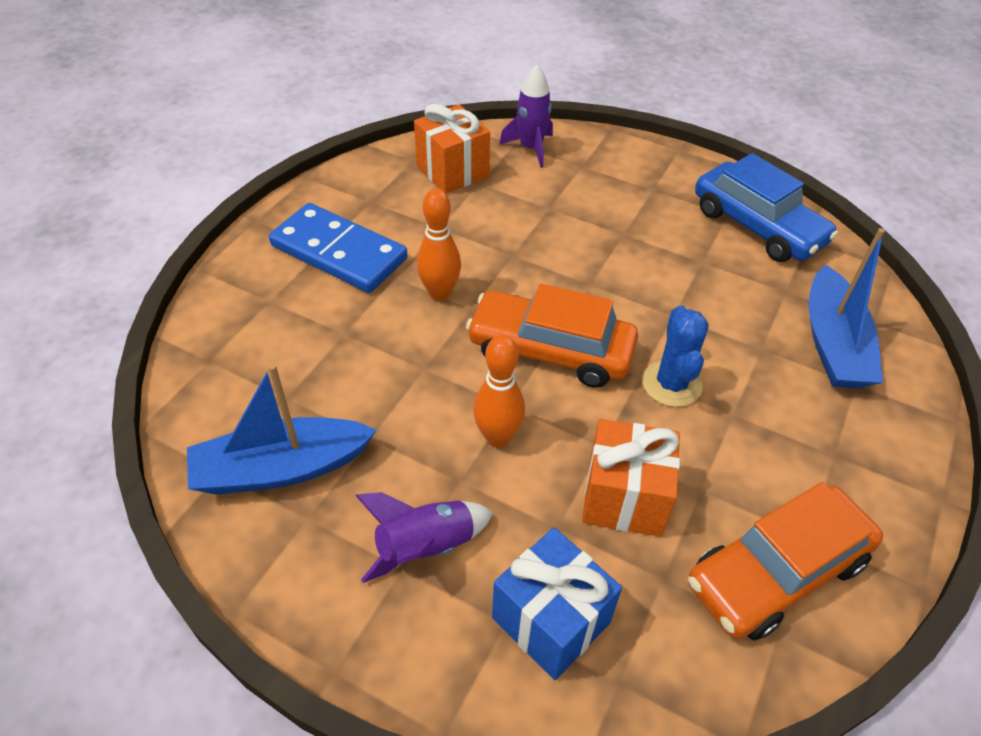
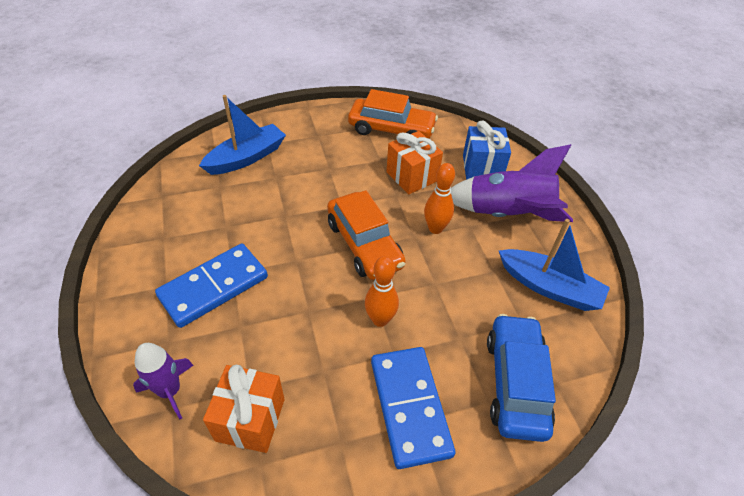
camera: 135 degrees left, 0 degrees up
purple rocket [356,492,493,583] -> purple rocket [451,144,573,222], size x1.74
blue cactus [642,306,709,407] -> none
blue car [695,153,838,262] -> blue car moved to [487,314,556,442]
none -> blue domino [155,243,268,328]

